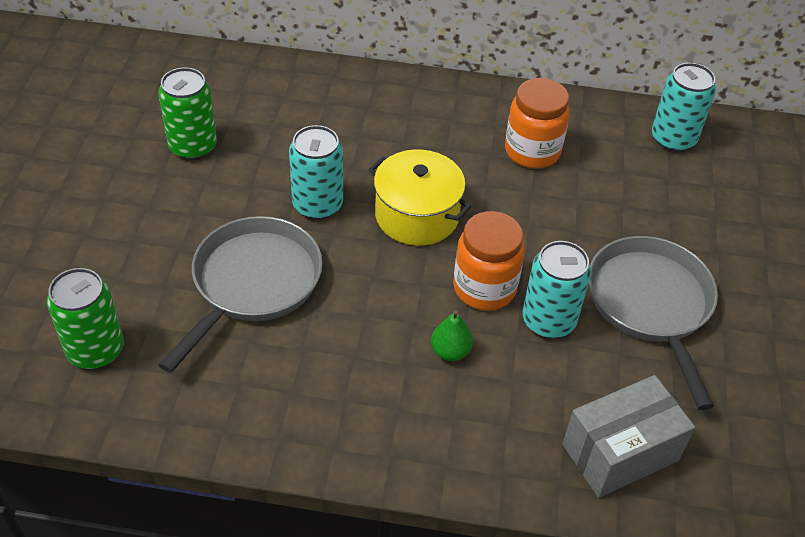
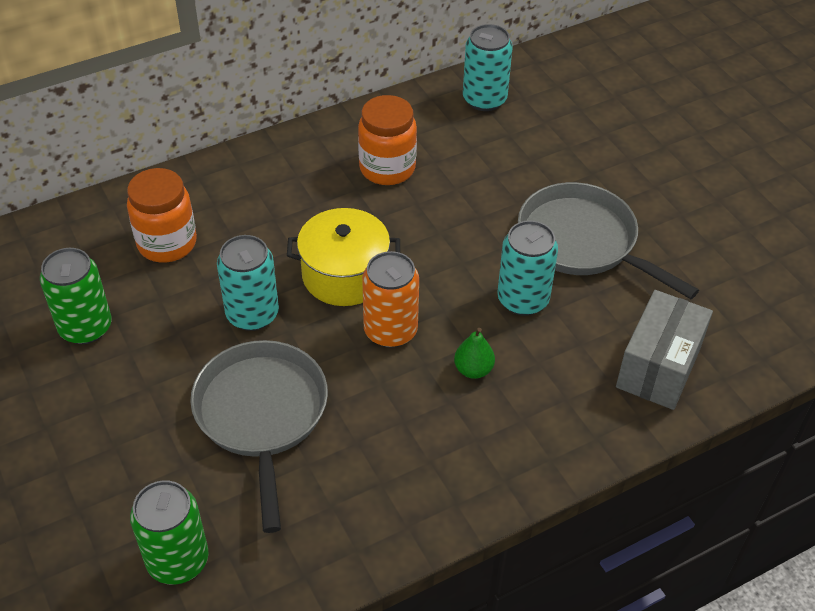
camera: 35 degrees left, 0 degrees up
orange jar [453,211,525,311] -> orange jar moved to [127,168,197,263]
none -> orange can [362,251,419,348]

